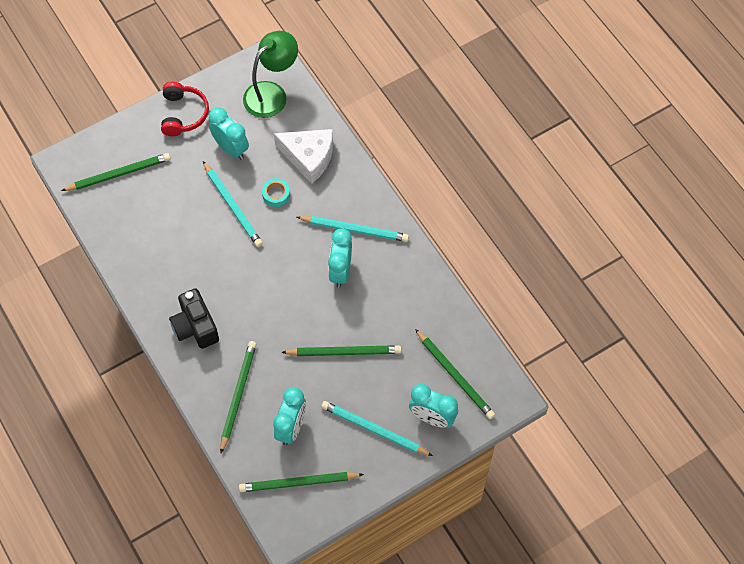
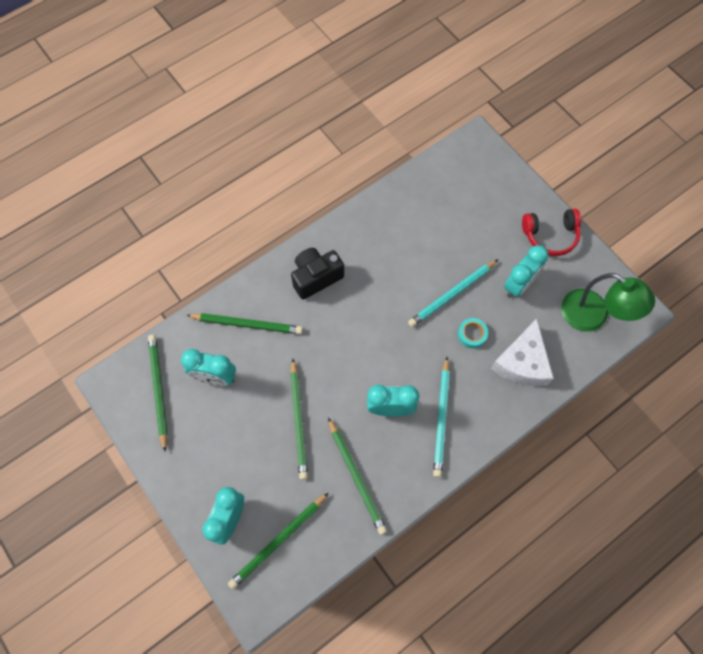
camera: 85 degrees right, 5 degrees up
green pencil [61,153,171,191] -> green pencil moved to [328,417,387,535]
turquoise pencil [321,401,433,456] -> none

